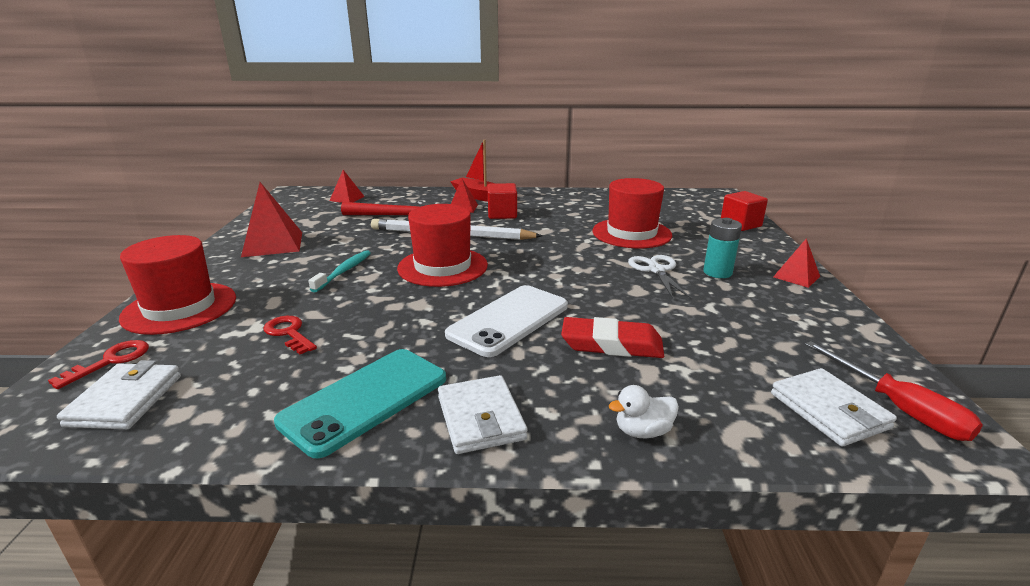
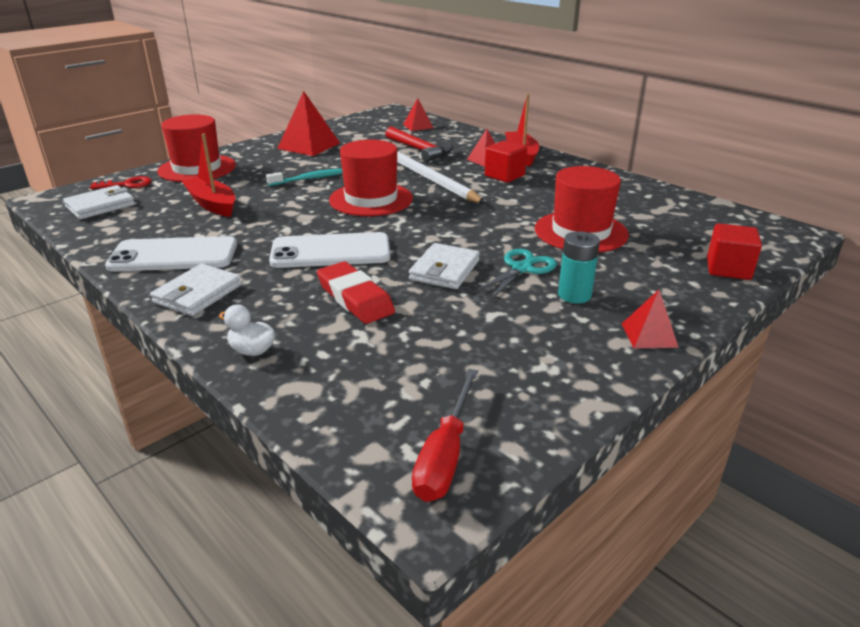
camera: 45 degrees right, 5 degrees up
red key [263,316,317,355] -> red boat [182,134,235,217]
turquoise phone [274,349,446,459] -> white phone [105,236,237,272]
white scissors [628,255,691,299] -> turquoise scissors [473,249,557,300]
white wallet [771,368,897,447] -> white wallet moved to [409,243,480,289]

